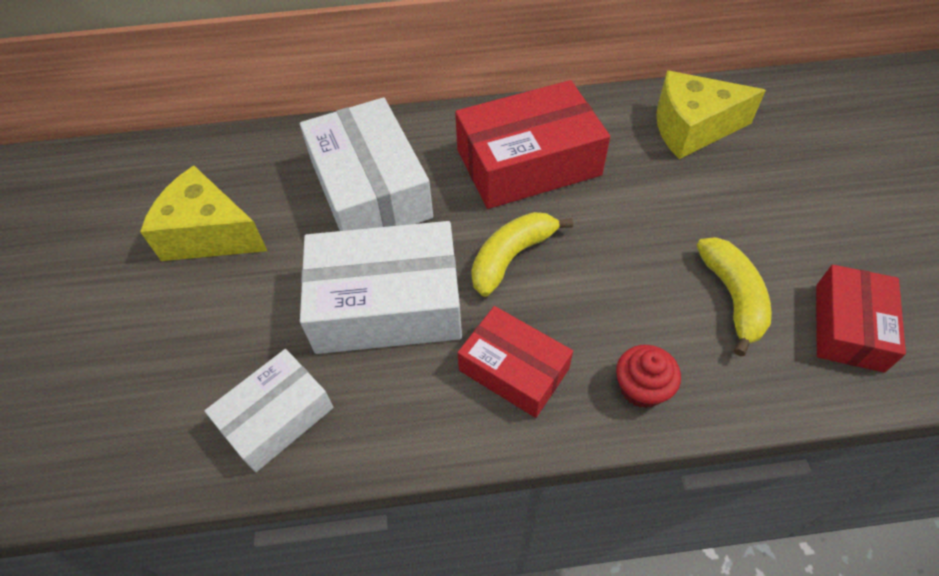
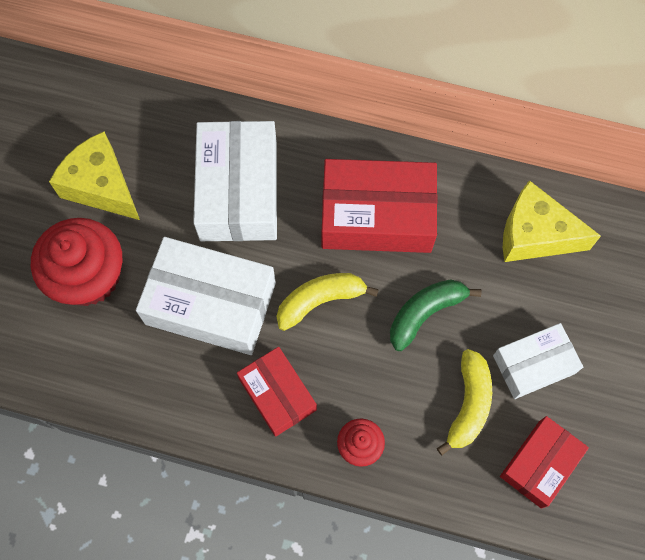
camera: 20 degrees right, 15 degrees up
white box [205,349,333,472] -> white box moved to [493,323,583,399]
none -> red cupcake [31,218,123,306]
none -> green banana [390,279,481,351]

